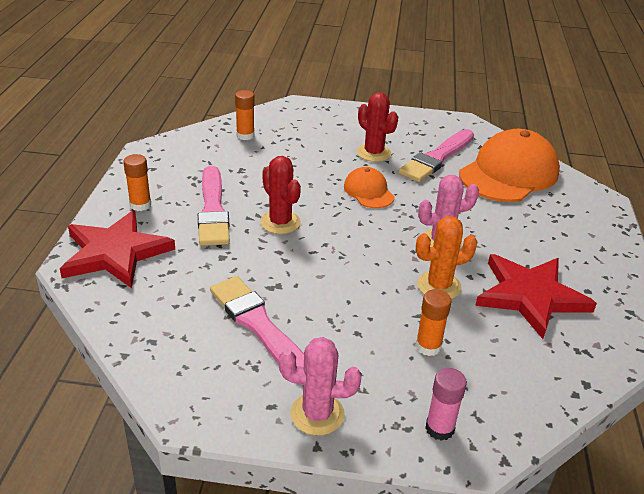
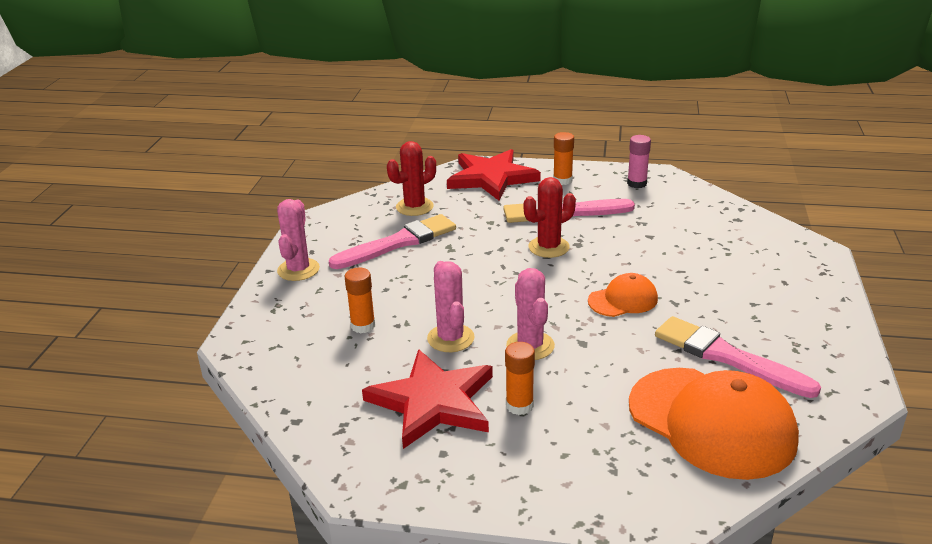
camera: 95 degrees right, 5 degrees down
orange glue stick [235,90,255,140] -> orange glue stick moved to [505,342,535,415]
red cactus [357,92,398,162] -> red cactus moved to [387,141,436,216]
orange cactus [416,216,477,299] -> pink cactus [427,261,475,352]
pink glue stick [425,368,467,441] -> pink glue stick moved to [627,135,651,188]

